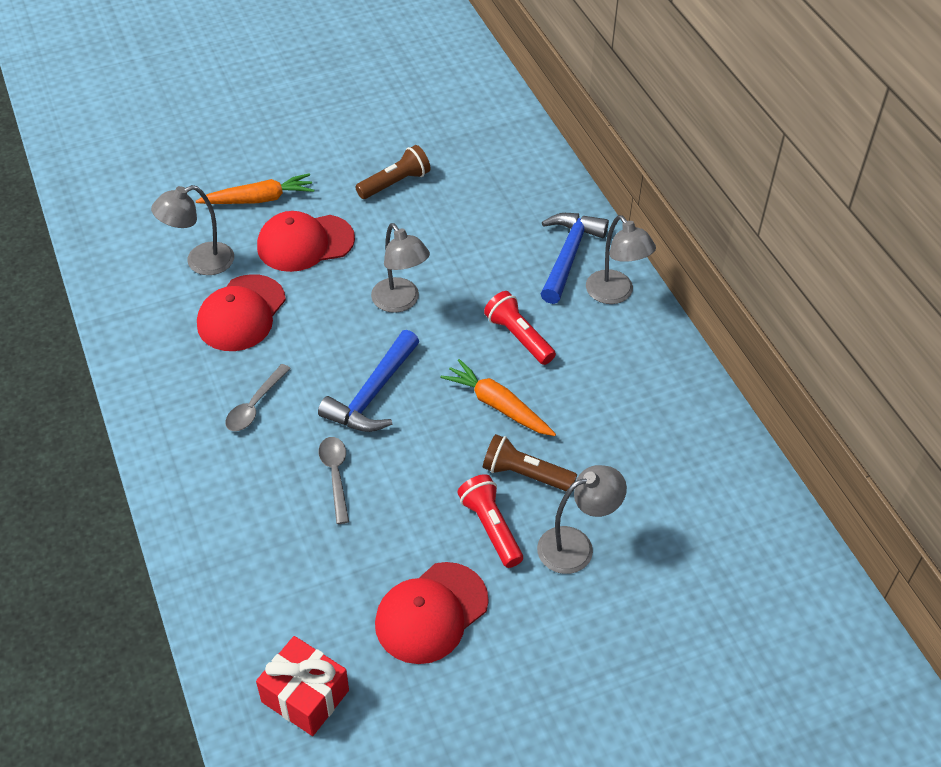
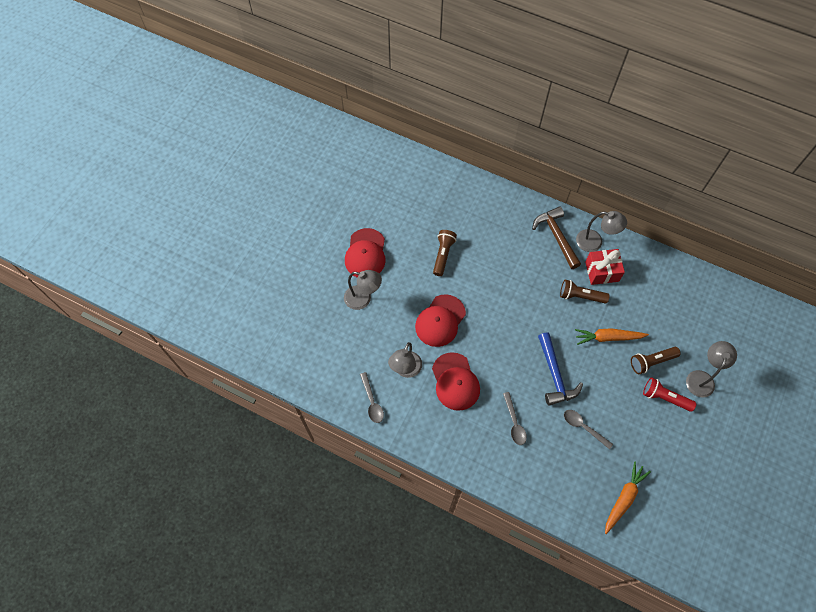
camera: 40 degrees left, 15 degrees up
orange carrot [196,173,314,204] -> orange carrot moved to [605,462,651,534]
red gift [256,636,349,736] -> red gift moved to [585,249,625,285]
grey lamp [371,223,430,313] -> grey lamp moved to [344,270,382,310]
red cap [375,562,489,664] -> red cap moved to [345,228,386,277]
red flashlight [484,291,556,365] -> brown flashlight [560,280,610,304]
blue hammer [541,213,609,304] -> brown hammer [532,206,581,269]
none -> grey spoon [360,372,384,423]

